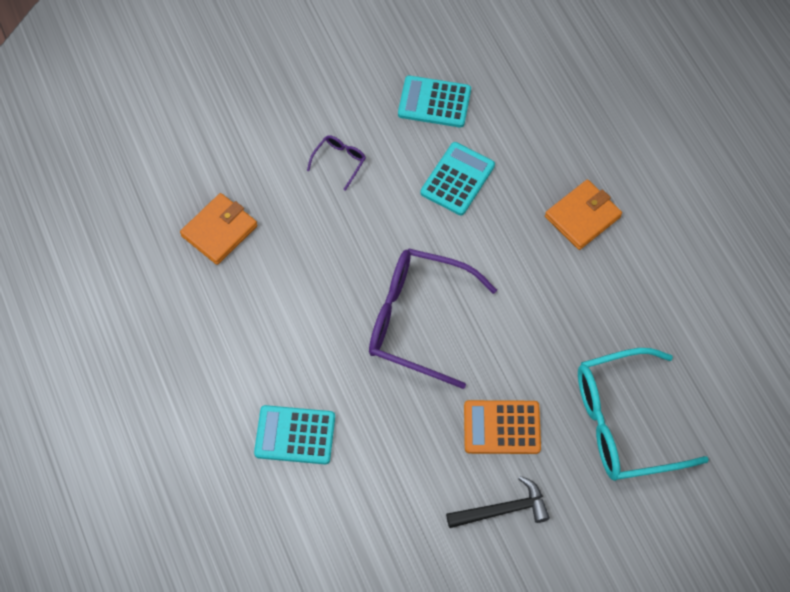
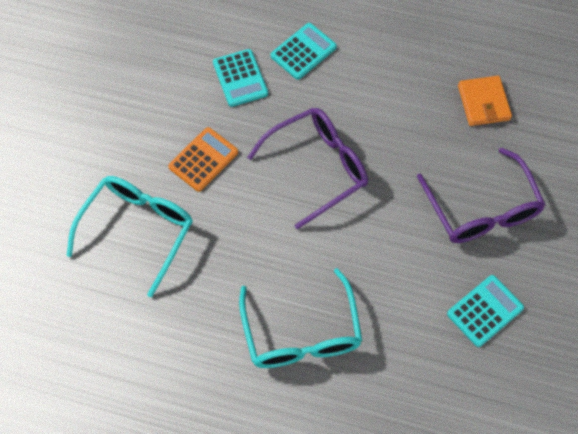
camera: 130 degrees right, 0 degrees up
purple glasses [307,135,366,191] -> purple glasses [417,148,545,243], size x2.37
turquoise calculator [421,142,495,215] -> turquoise calculator moved to [213,49,268,107]
black hammer [446,476,550,528] -> none
orange wallet [545,180,622,250] -> turquoise glasses [239,268,362,368]

